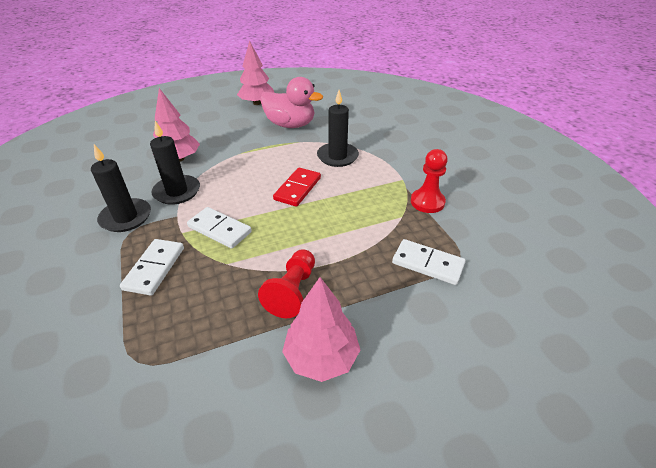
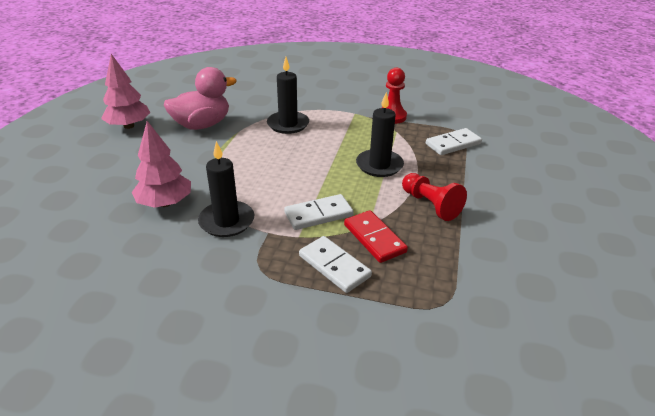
camera: 55 degrees left, 5 degrees down
black candle [91,144,151,232] -> black candle moved to [356,92,404,177]
red domino [273,167,321,207] -> red domino moved to [344,210,408,263]
pink tree [282,277,360,382] -> none

